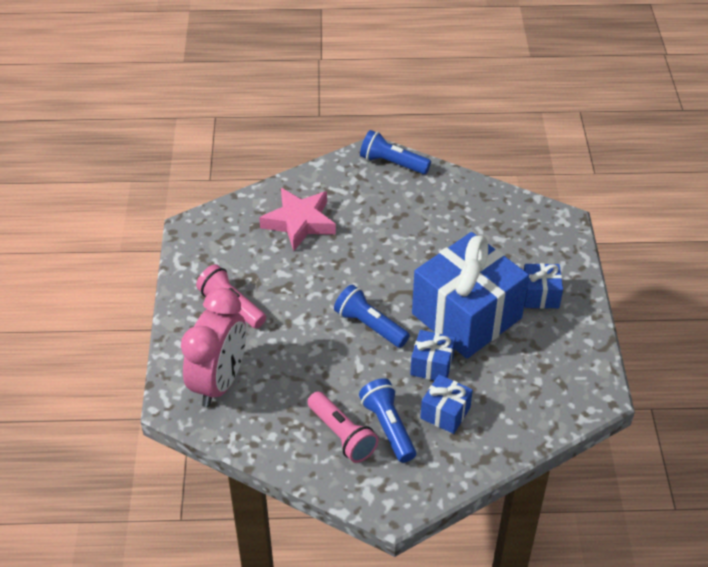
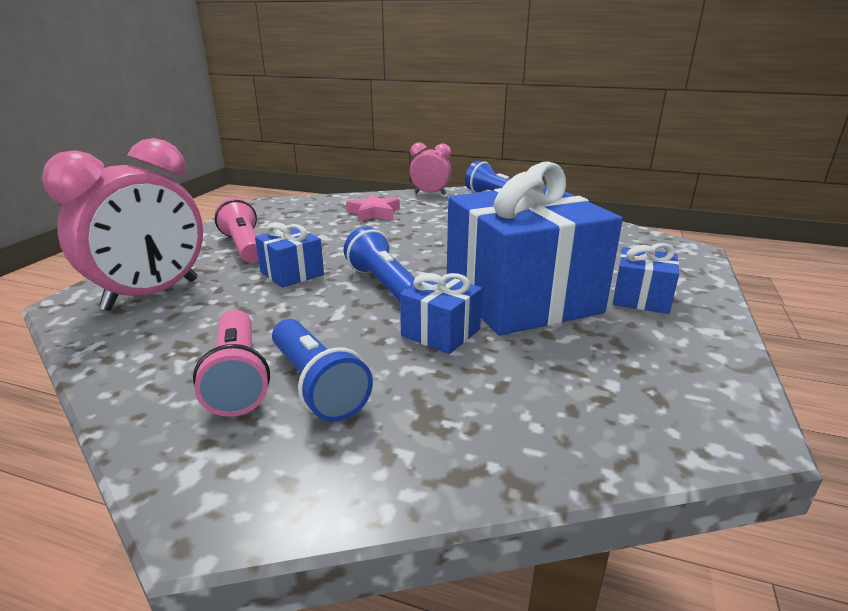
camera: 20 degrees right, 20 degrees down
pink star [259,188,336,251] -> pink star [346,194,400,222], size x0.65
blue flashlight [359,378,416,463] -> blue flashlight turned 150 degrees clockwise [272,319,373,422]
blue gift [420,375,473,434] -> blue gift moved to [255,222,324,288]
none -> pink clock [410,142,452,195]

